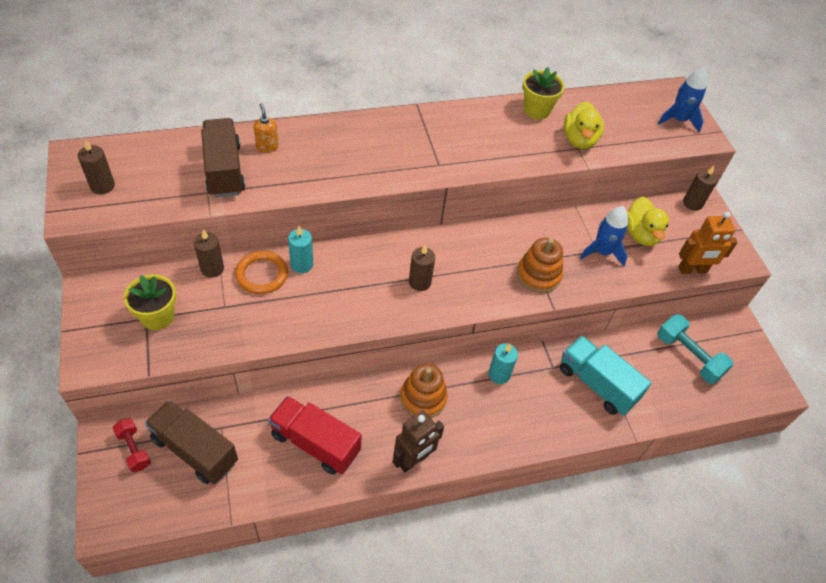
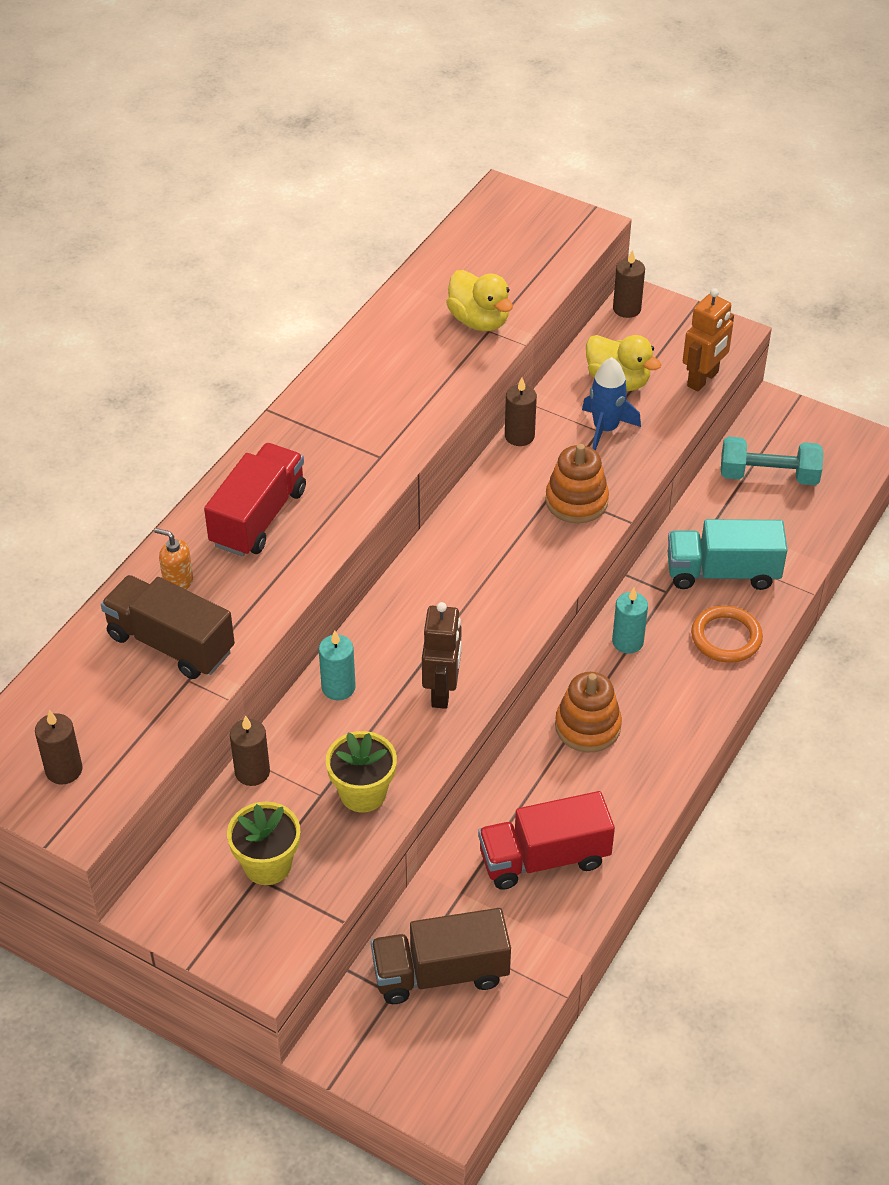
camera: 40 degrees left, 5 degrees down
red dumbbell [113,419,151,472] -> none
orange ring [235,251,288,294] -> orange ring moved to [691,605,763,663]
brown robot [393,411,444,472] -> brown robot moved to [422,602,461,709]
brown candle [409,245,435,291] -> brown candle moved to [505,378,537,446]
yellow flower pot [523,67,565,119] -> yellow flower pot moved to [326,731,397,813]
blue rocket [658,67,707,133] -> none
none -> red truck [204,443,306,557]

